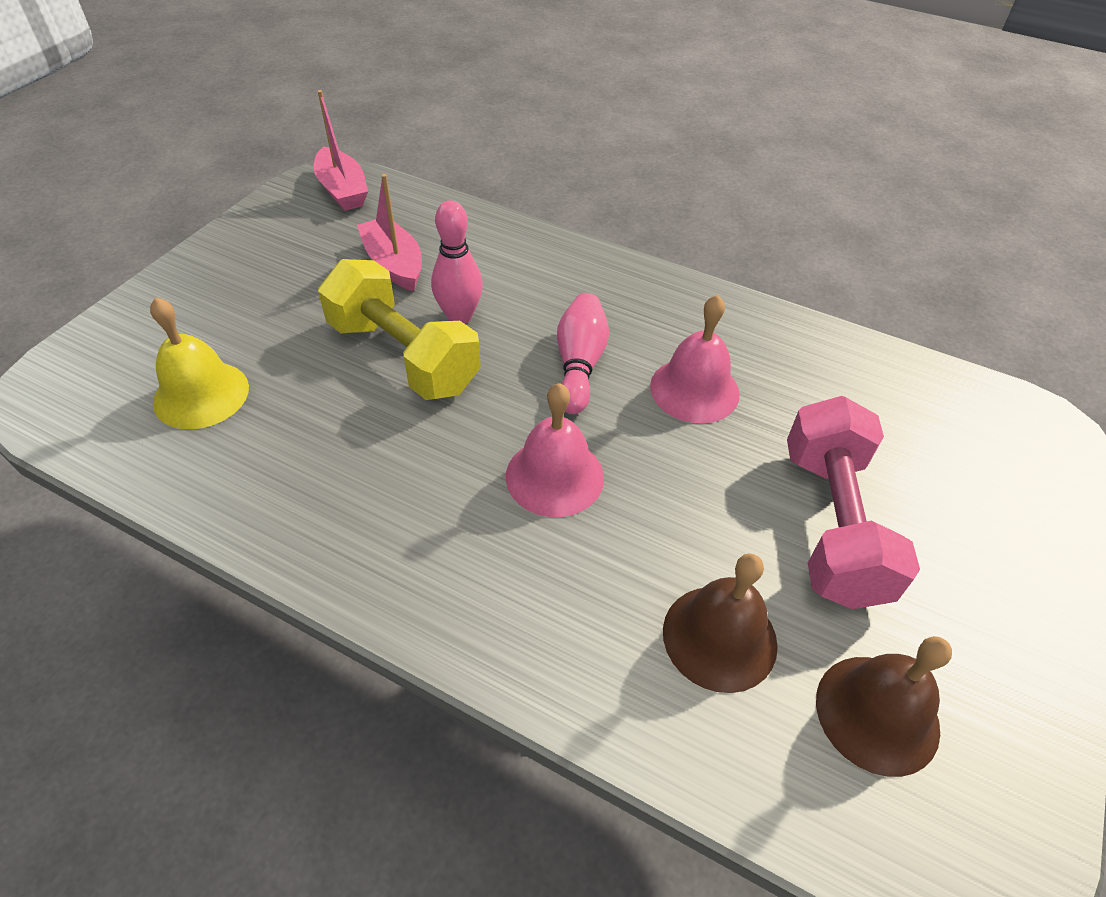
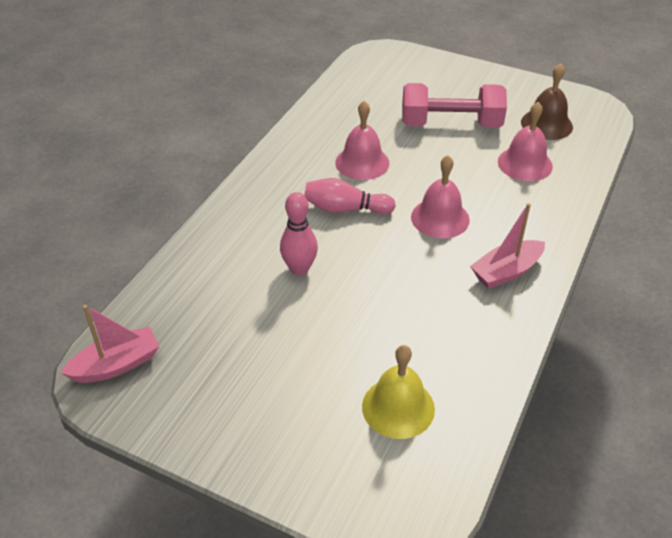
camera: 90 degrees left, 5 degrees down
yellow dumbbell [318,259,481,400] -> none
pink boat [357,174,422,292] -> pink boat moved to [470,203,545,289]
brown bell [663,553,778,693] -> pink bell [498,102,553,181]

